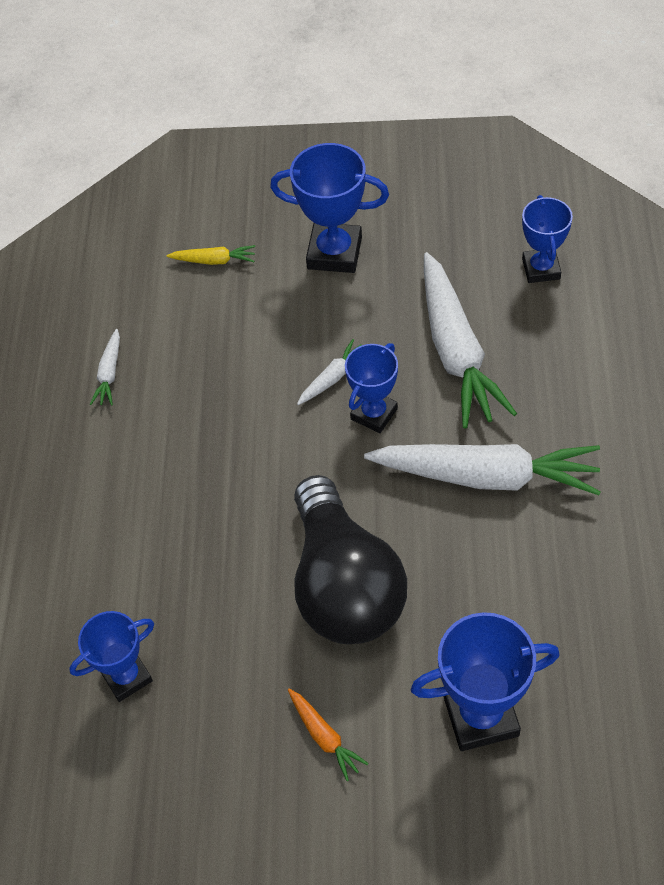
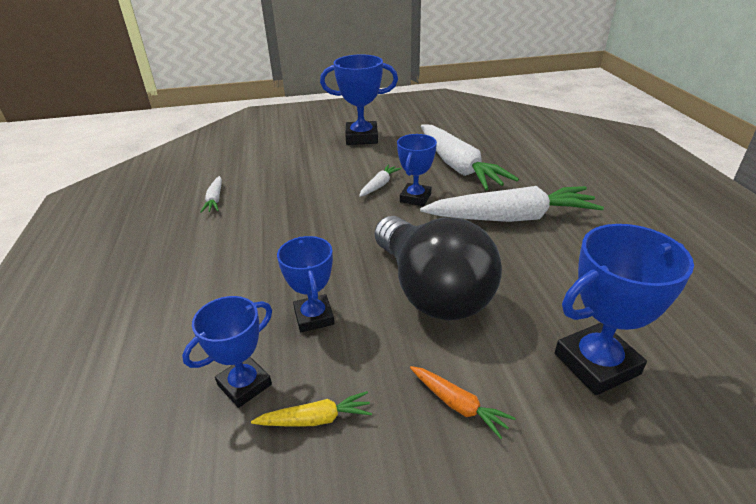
camera: 15 degrees left, 20 degrees down
yellow carrot [167,245,255,265] -> yellow carrot moved to [251,391,372,426]
blue trophy [522,195,573,283] -> blue trophy moved to [277,236,334,332]

